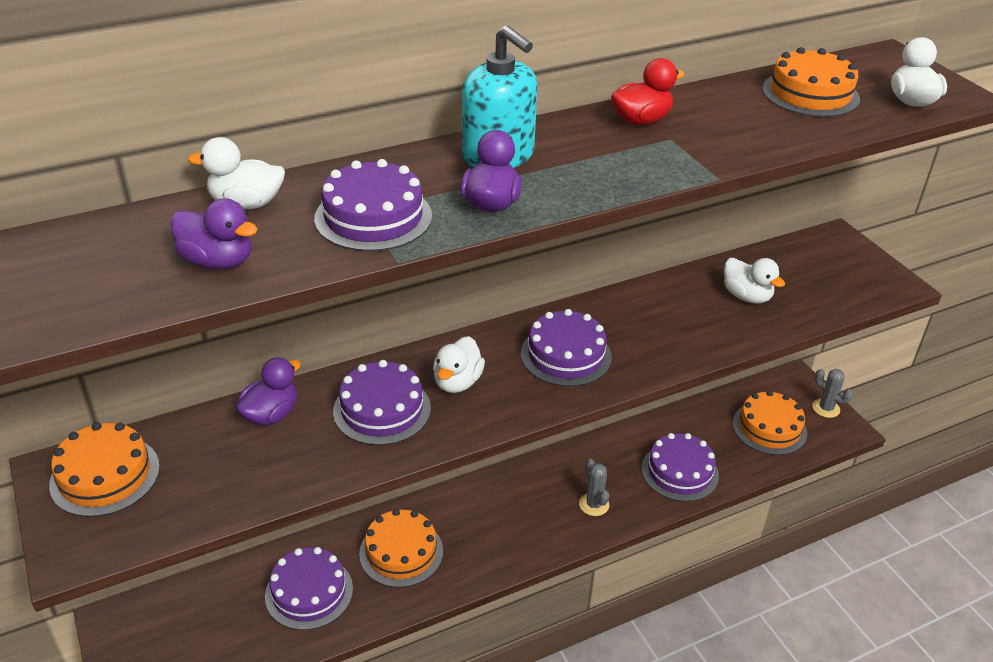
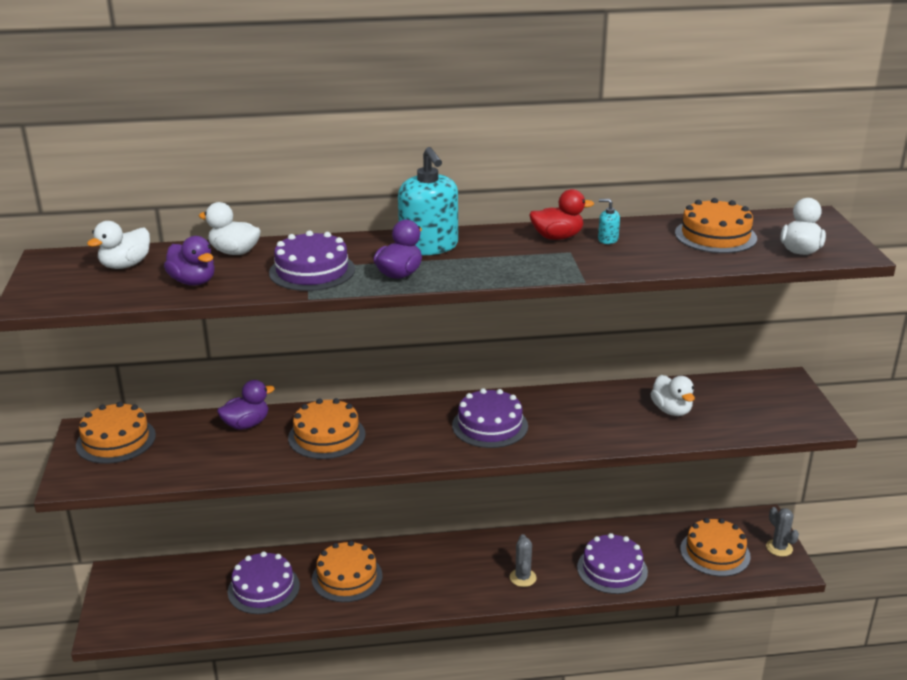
camera: 20 degrees right, 10 degrees down
purple cake [333,360,431,445] -> orange cake [288,398,366,459]
white duck [433,336,485,393] -> white duck moved to [87,221,150,269]
none -> turquoise soap dispenser [598,199,620,244]

